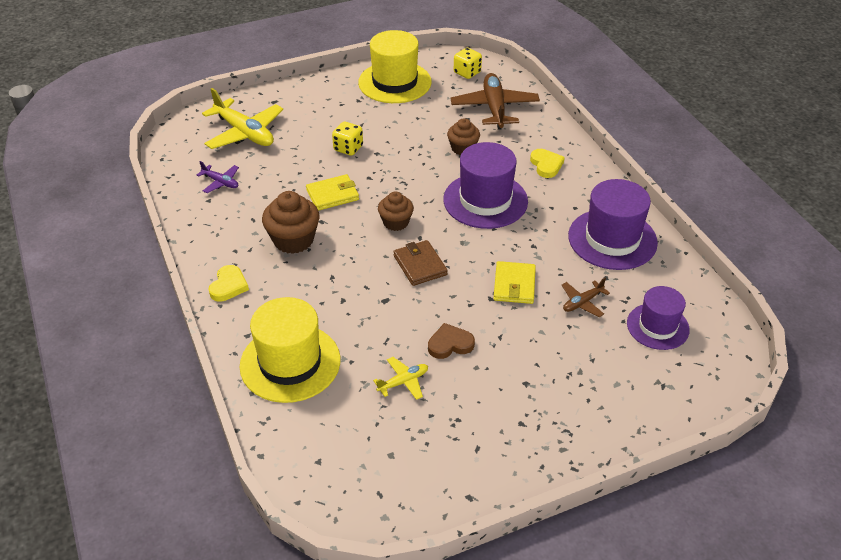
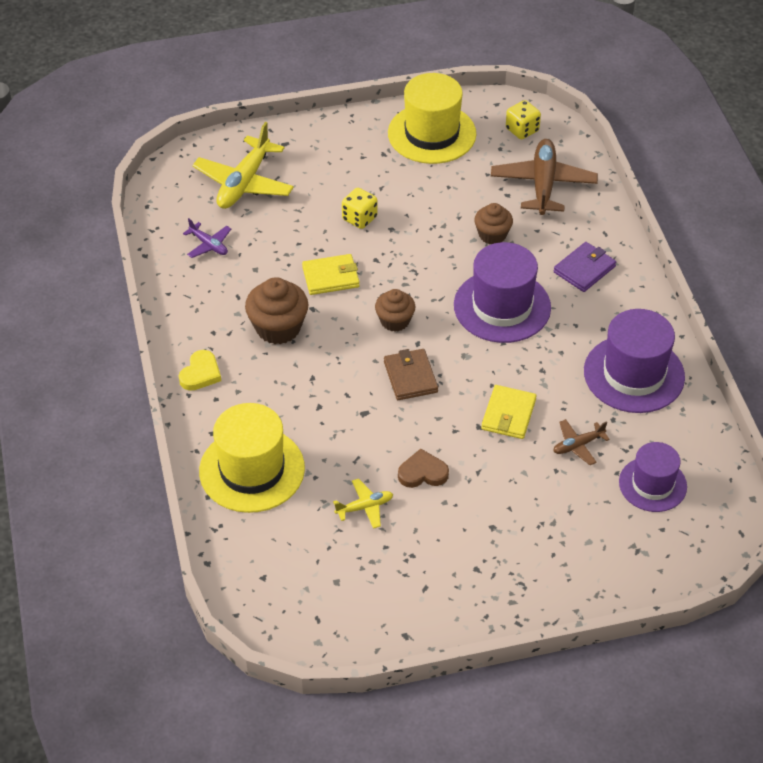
camera: 10 degrees right, 5 degrees up
yellow plane [202,88,283,149] -> yellow plane turned 60 degrees clockwise [193,122,294,209]
yellow heart [530,149,565,178] -> purple wallet [554,242,616,292]

